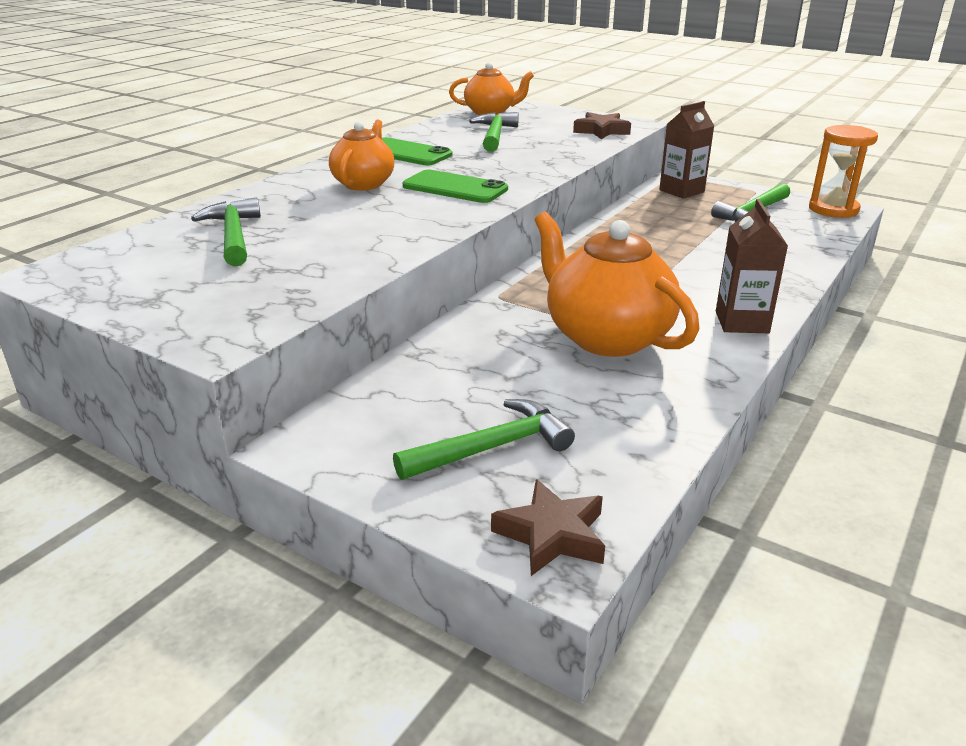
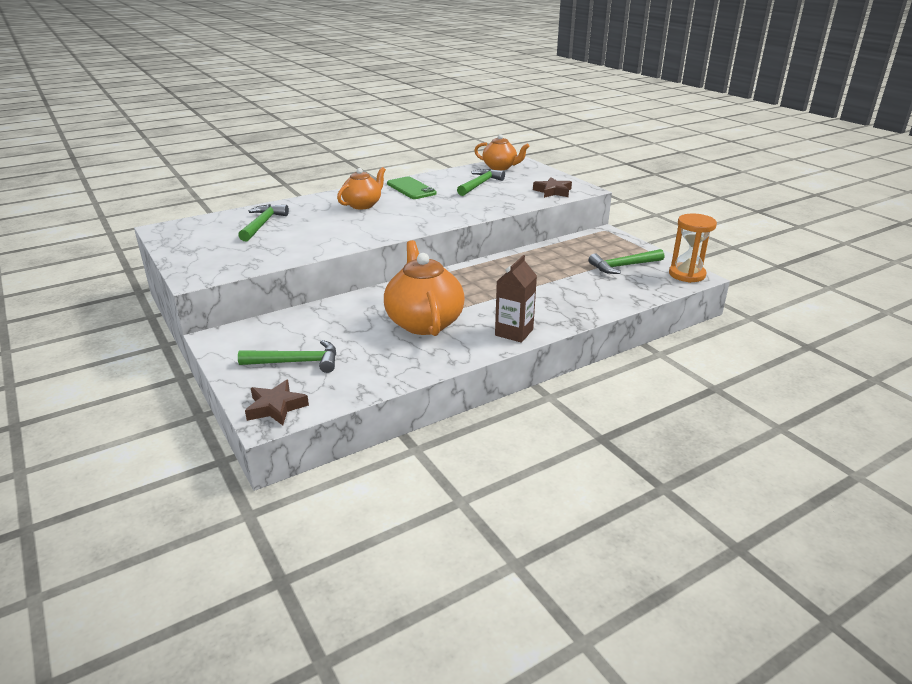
camera: 25 degrees right, 0 degrees up
green phone [403,170,508,203] -> none
brown carton [659,101,714,199] -> none

